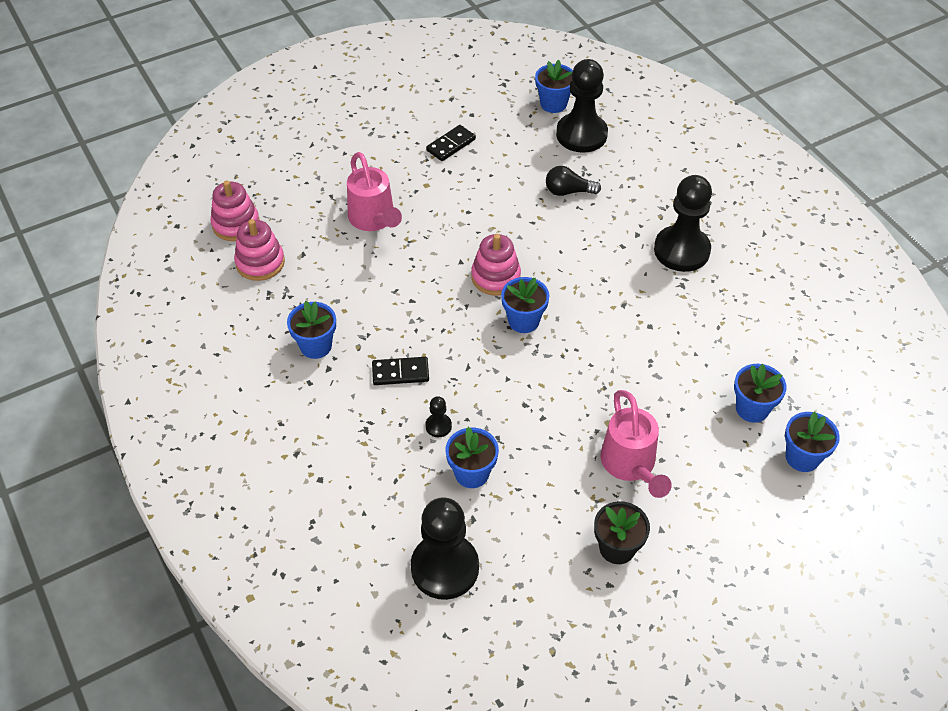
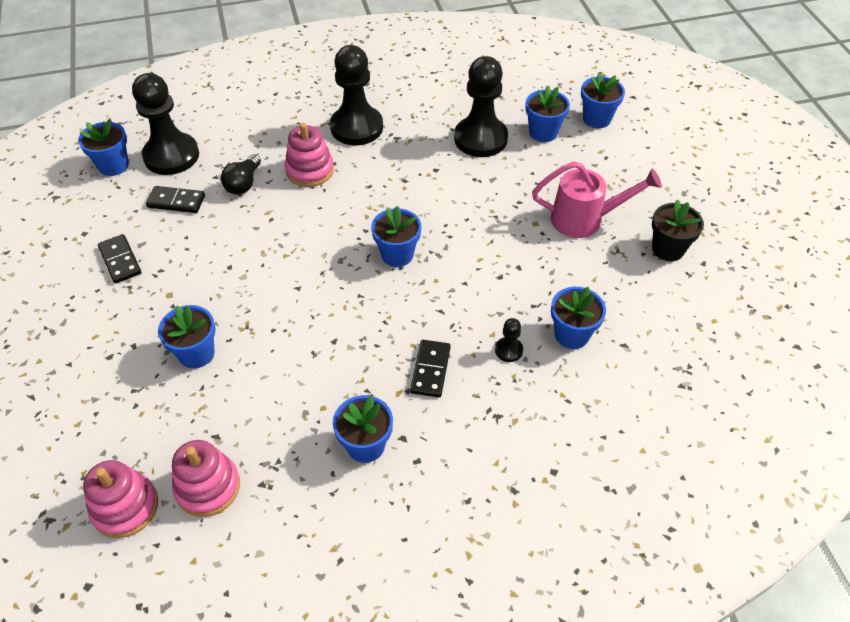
camera: 75 degrees left, 0 degrees up
pink watering can [347,152,402,231] -> blue flower pot [158,305,215,369]
black pawn [411,497,479,600] -> black pawn moved to [454,56,508,157]
pink stacking toy [471,234,521,296] -> pink stacking toy moved to [285,123,334,187]
none -> black domino [146,186,205,213]

